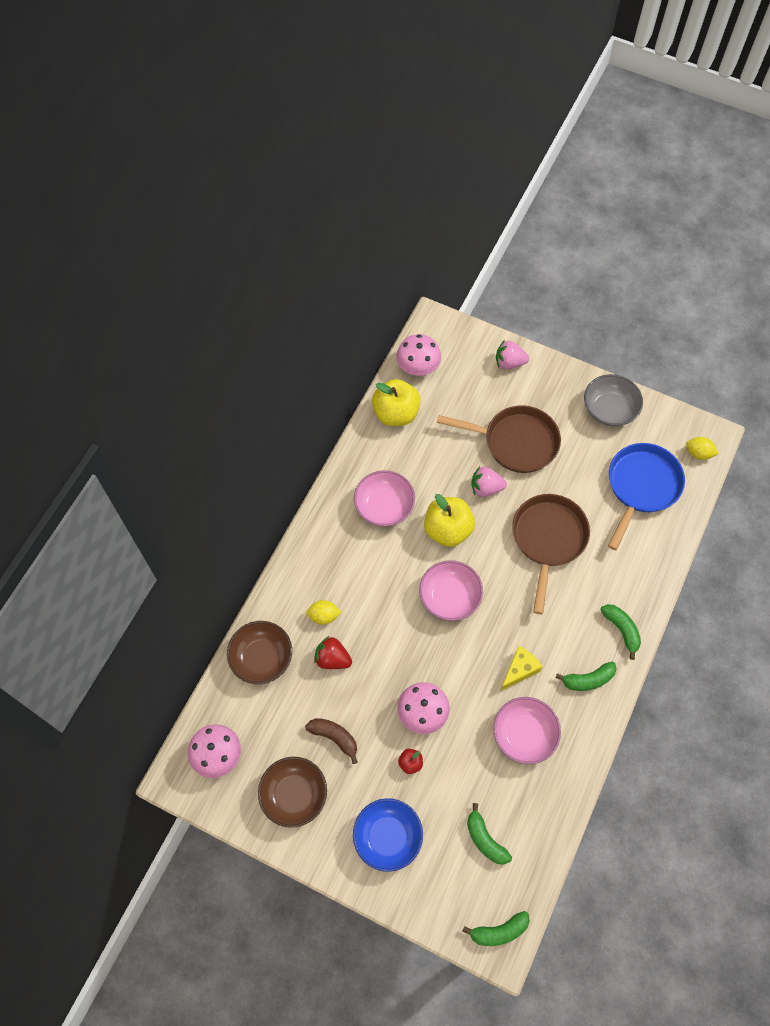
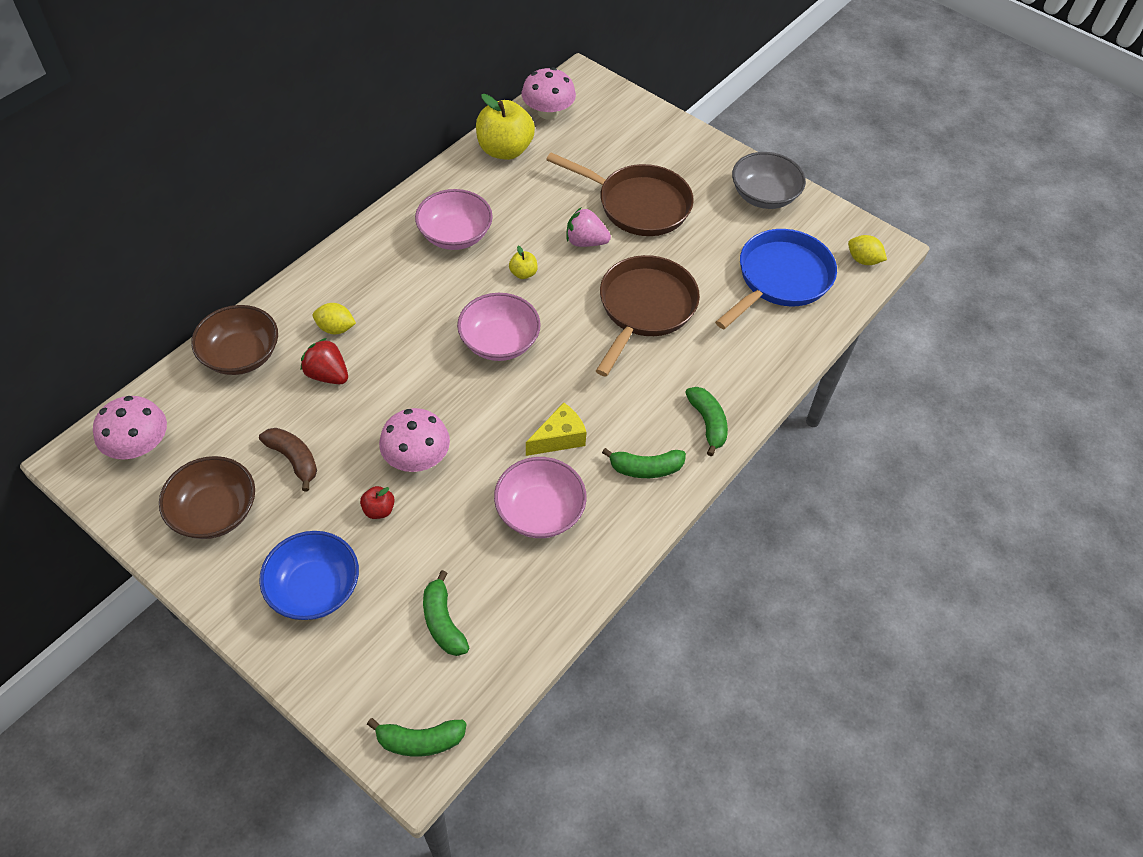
camera: 10 degrees right, 10 degrees down
yellow apple [424,494,475,547] -> yellow apple [509,246,538,279], size x0.45
pink strawberry [496,340,529,369] -> none

